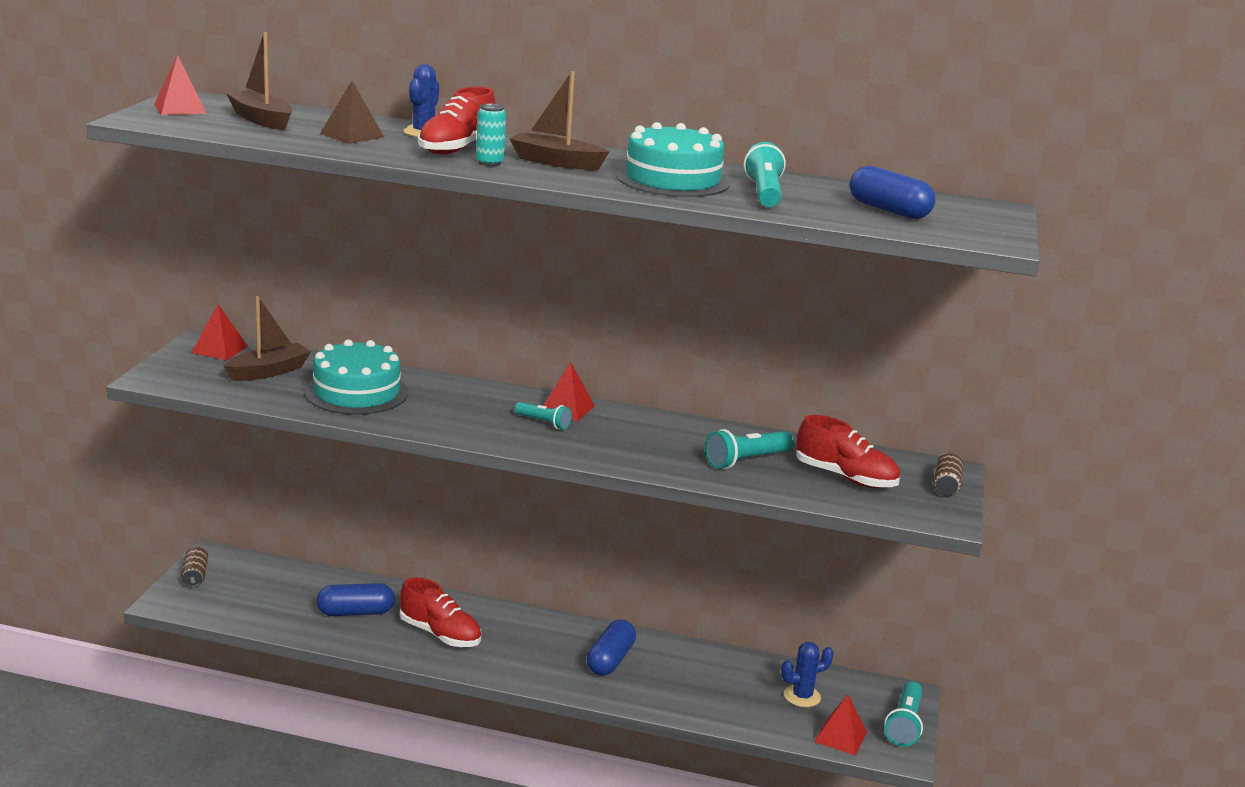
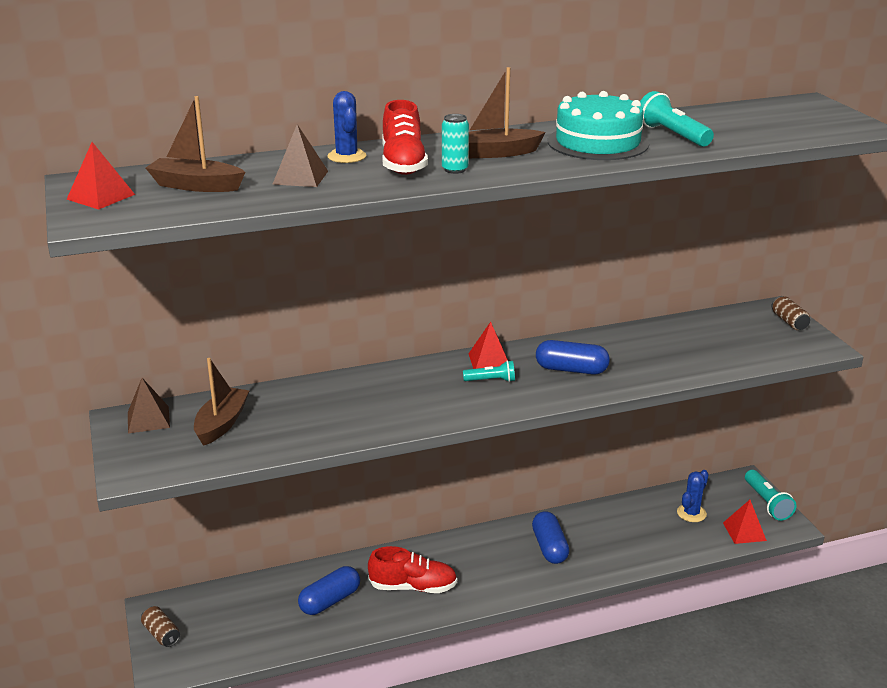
camera: 30 degrees left, 5 degrees up
red pyramid [191,304,248,360] -> brown pyramid [128,378,170,433]
turquoise cake [305,339,408,415] -> none
turquoise flashlight [705,429,794,469] -> none
red shoe [797,415,900,488] -> none
blue capsule [849,166,936,219] -> blue capsule moved to [536,340,610,374]

